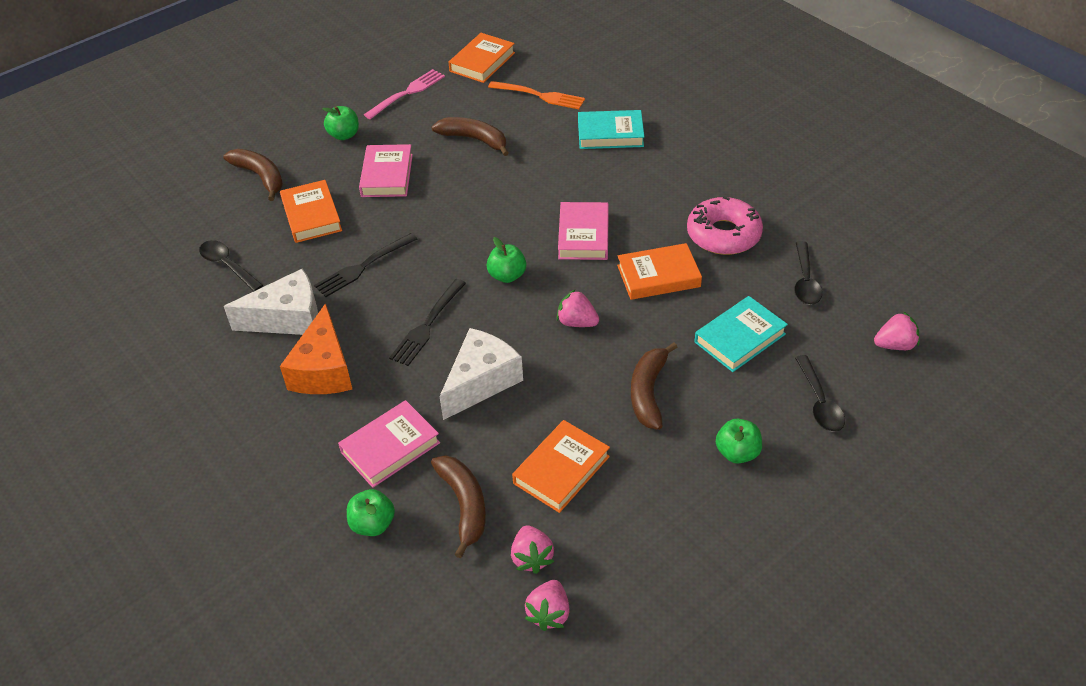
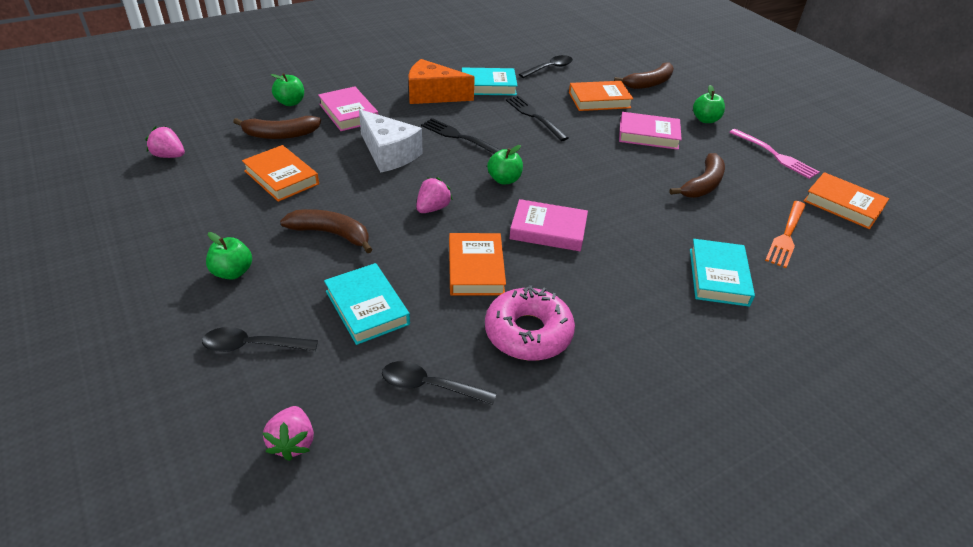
camera: 95 degrees right, 5 degrees down
white cheese [224,268,318,335] -> turquoise book [462,68,518,95]
pink strawberry [511,525,554,574] -> none

